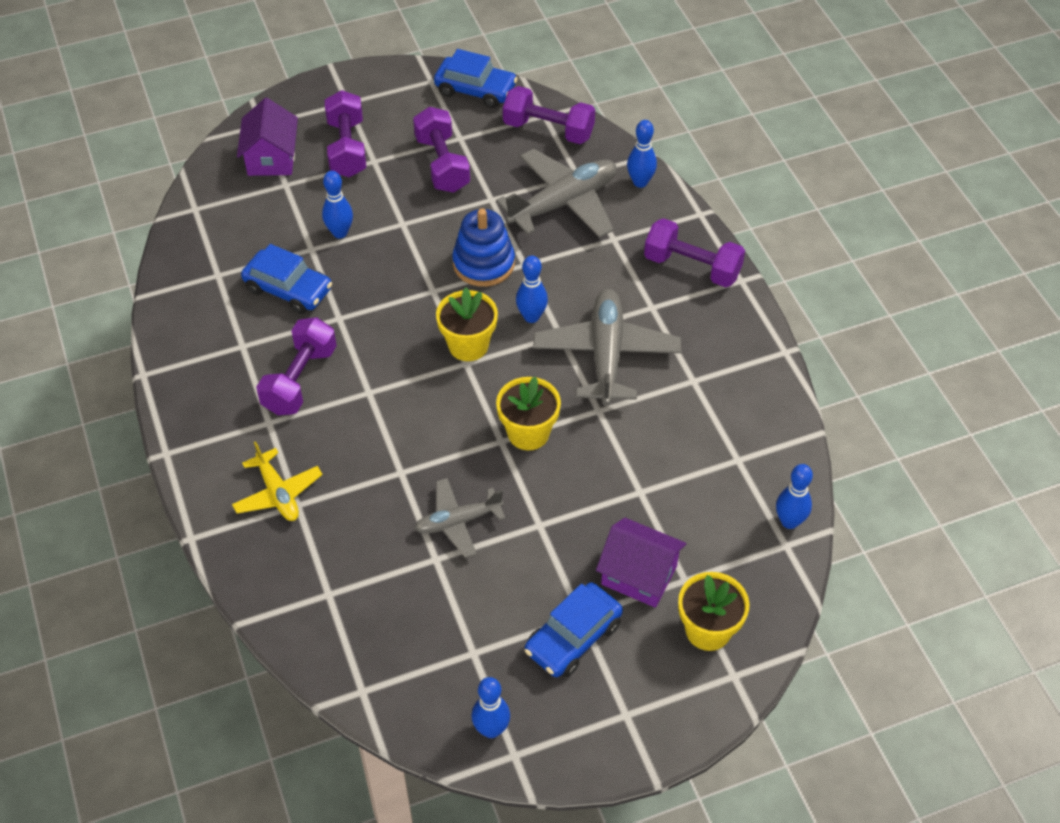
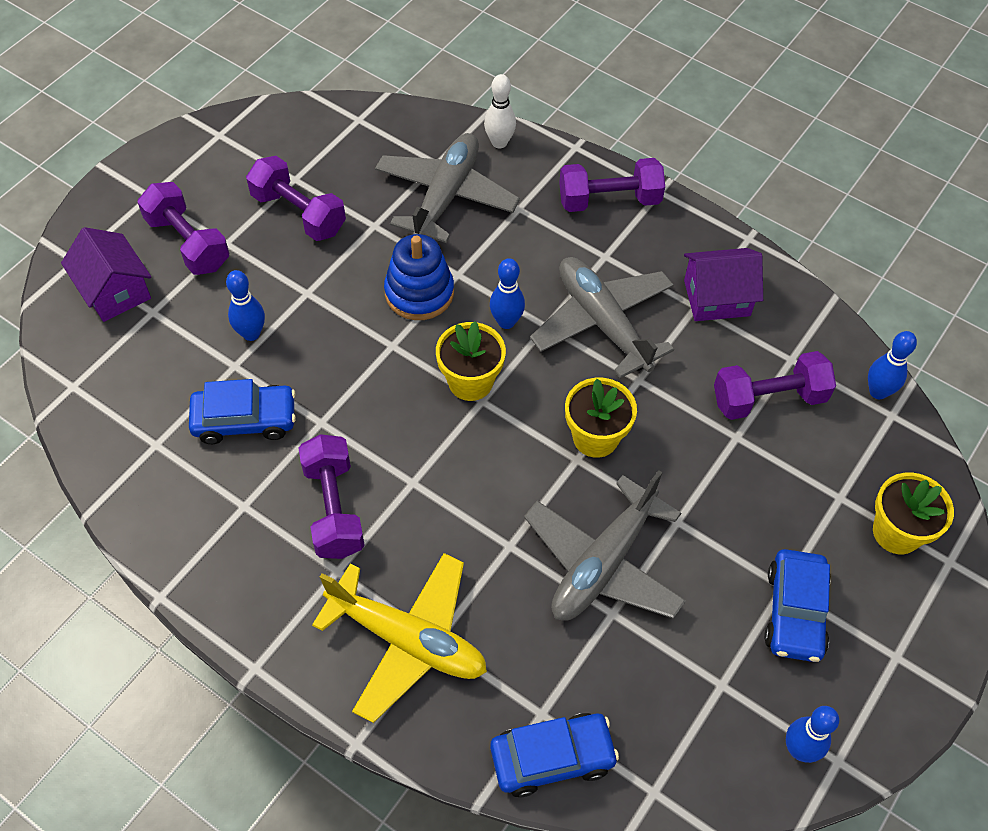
camera: 35 degrees left, 5 degrees up
yellow plane [232,441,323,521] -> yellow plane [312,553,487,723], size x1.68
grey plane [414,478,505,558] -> grey plane [524,470,686,621], size x1.68
blue car [434,49,518,108] -> blue car moved to [490,713,619,797]
purple dumbbell [503,86,595,144] -> purple dumbbell moved to [714,351,836,420]
purple house [596,518,686,608] -> purple house moved to [684,248,763,321]
blue bowling pin [627,120,657,188] -> white bowling pin [484,74,516,148]

